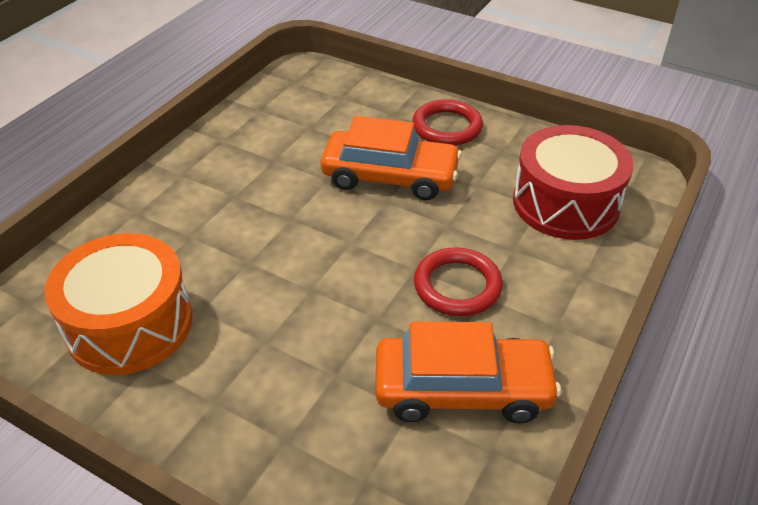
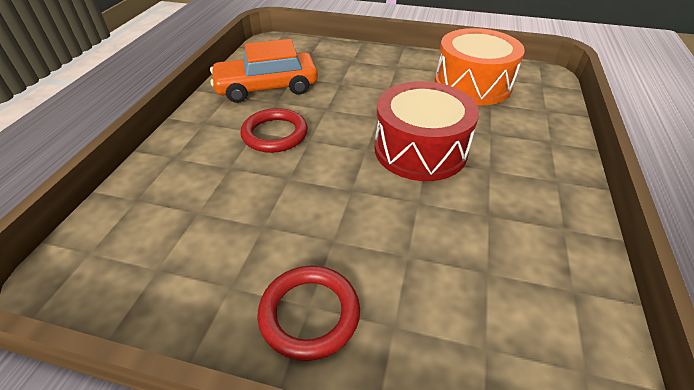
camera: 165 degrees right, 0 degrees up
orange car [321,116,462,200] -> none
red drum [513,125,634,240] -> red drum moved to [375,81,479,181]

